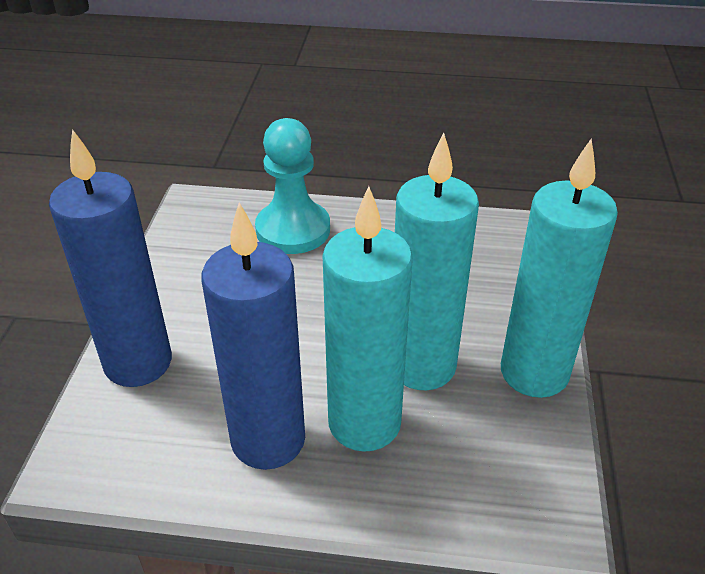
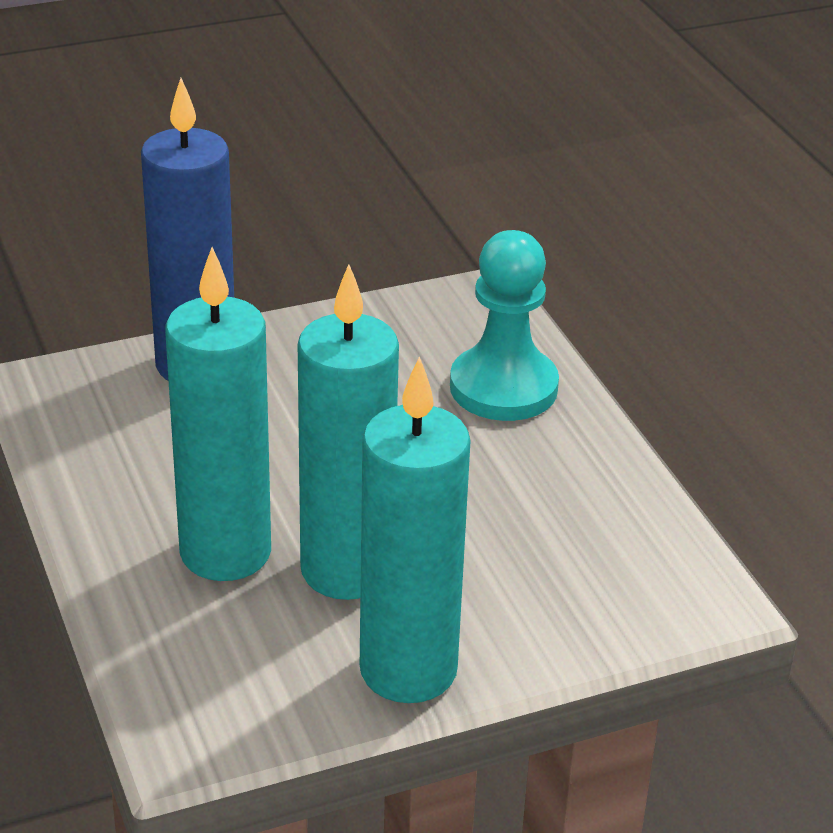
camera: 60 degrees right, 5 degrees down
blue candle [201,202,305,470] -> none

